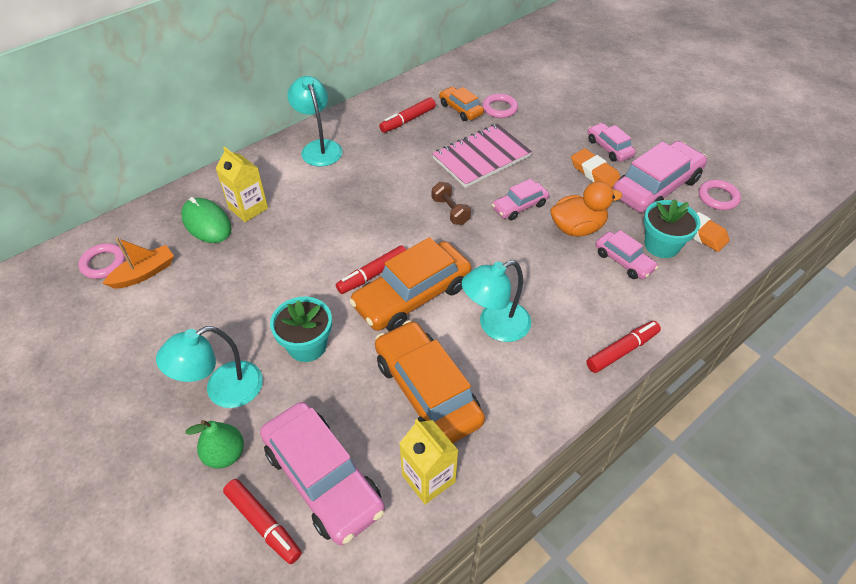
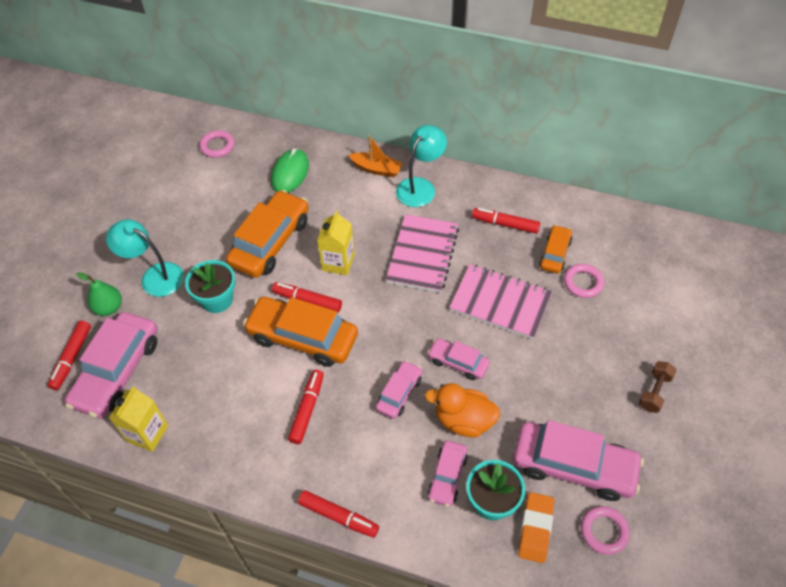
camera: 60 degrees right, 5 degrees up
orange boat [102,238,174,289] -> orange boat moved to [349,135,403,177]
yellow carton [216,147,268,222] -> yellow carton moved to [317,211,355,275]
orange car [375,320,485,443] -> orange car moved to [226,190,309,278]
brown dumbbell [432,182,471,225] -> brown dumbbell moved to [639,361,677,413]
turquoise lamp [462,260,531,342] -> red marker [288,370,324,444]
orange duck [550,181,622,236] -> orange duck turned 150 degrees clockwise [425,383,500,437]
orange eraser [571,148,620,189] -> none
pink car [587,123,636,162] -> pink car moved to [376,360,422,419]
none -> pink notebook [386,214,459,293]

